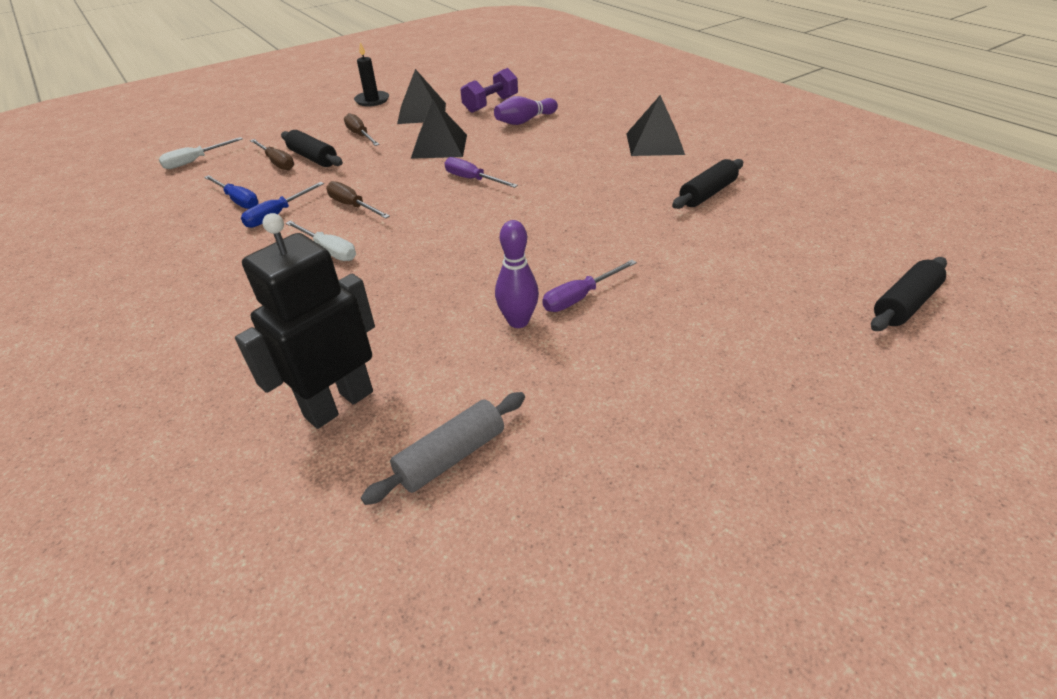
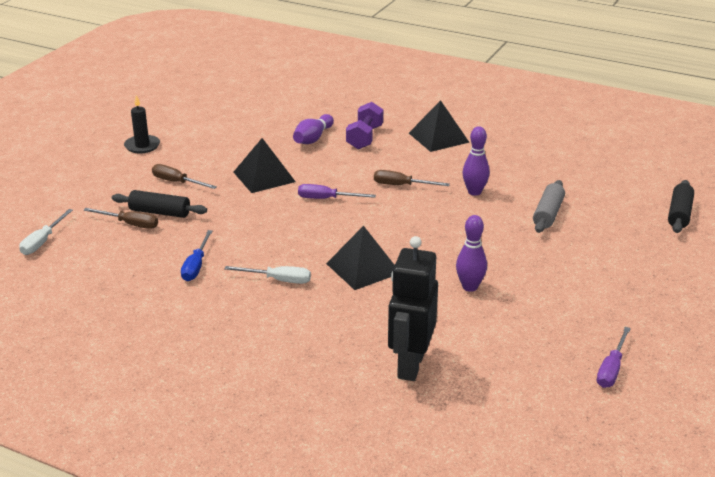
camera: 30 degrees left, 10 degrees down
blue screwdriver [204,175,259,209] -> none
brown screwdriver [326,181,390,219] -> brown screwdriver moved to [374,170,450,186]
grey rolling pin [361,392,525,505] -> grey rolling pin moved to [533,180,565,233]
black pyramid [397,69,446,124] -> black pyramid moved to [326,226,395,290]
purple dumbbell [461,68,518,113] -> purple dumbbell moved to [346,102,383,149]
purple screwdriver [542,260,637,312] -> purple screwdriver moved to [597,327,631,388]
black rolling pin [672,159,743,209] -> none
none -> purple bowling pin [462,126,490,196]

